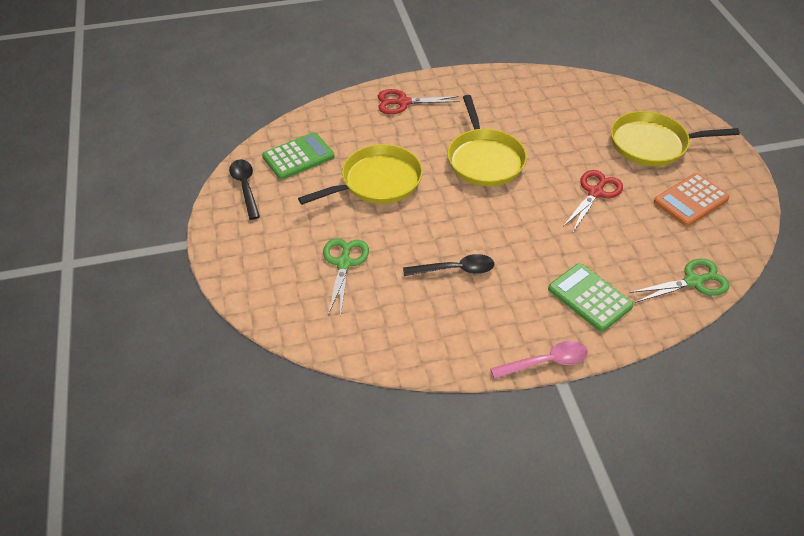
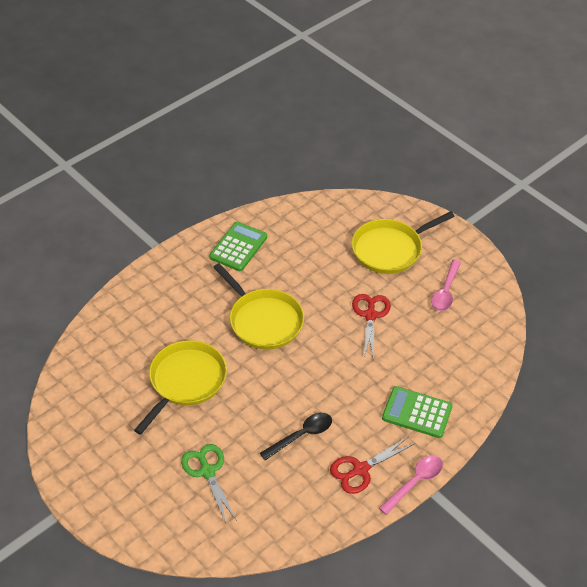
camera: 30 degrees left, 0 degrees up
black spoon [229,159,260,220] -> none
green calculator [262,132,335,180] -> green calculator moved to [209,222,267,271]
red scissors [378,89,460,114] -> red scissors moved to [330,437,414,494]
green scissors [629,258,730,303] -> none
orange calculator [654,173,730,226] -> pink spoon [431,259,461,311]

